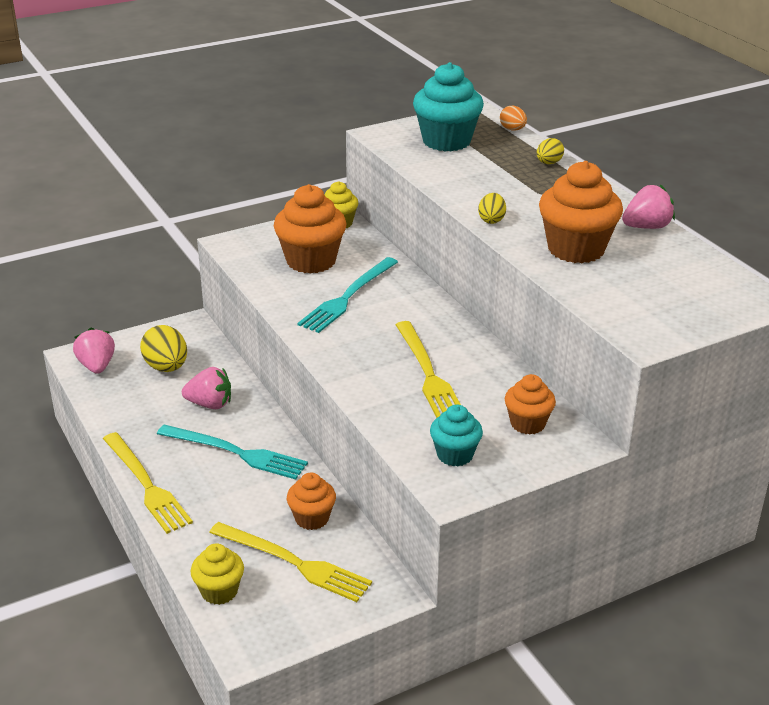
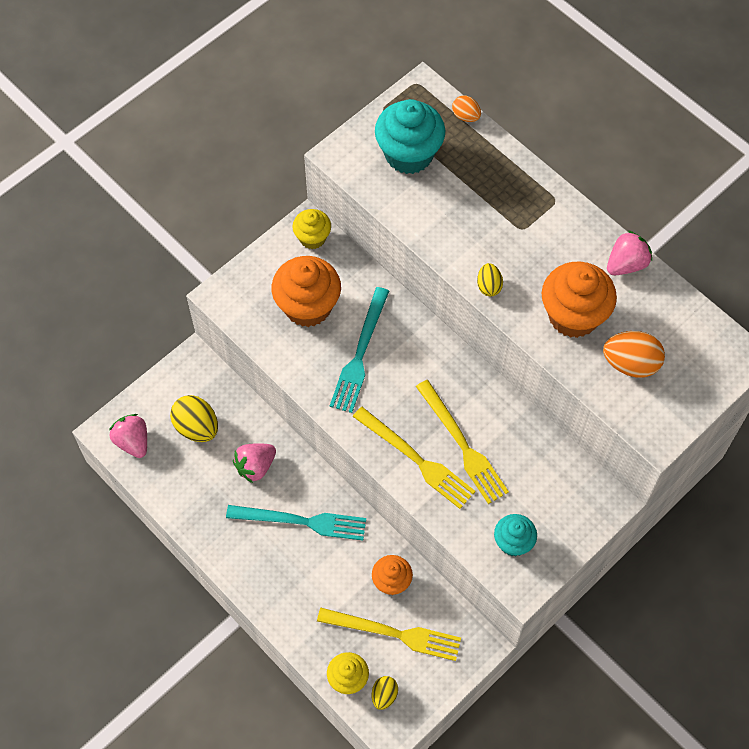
camera: 15 degrees left, 30 degrees up
yellow fork [103,432,193,534] -> yellow fork moved to [353,407,476,509]
pink strawberry [182,367,231,409] -> pink strawberry turned 150 degrees clockwise [233,443,276,483]
orange cupcake [505,374,556,434] -> none
yellow egg [537,138,564,164] -> yellow egg moved to [372,676,398,710]
none -> orange egg [603,331,665,378]

